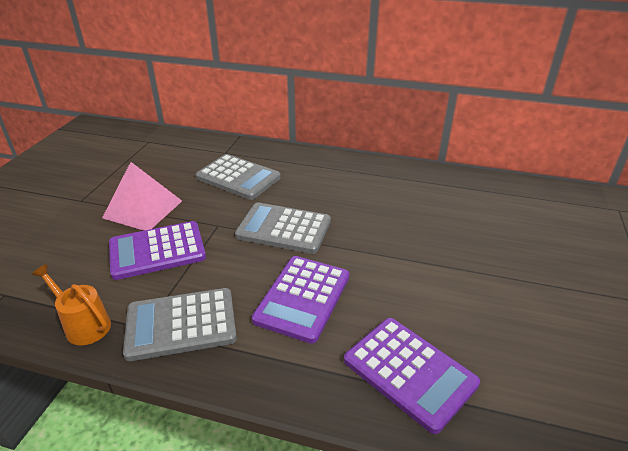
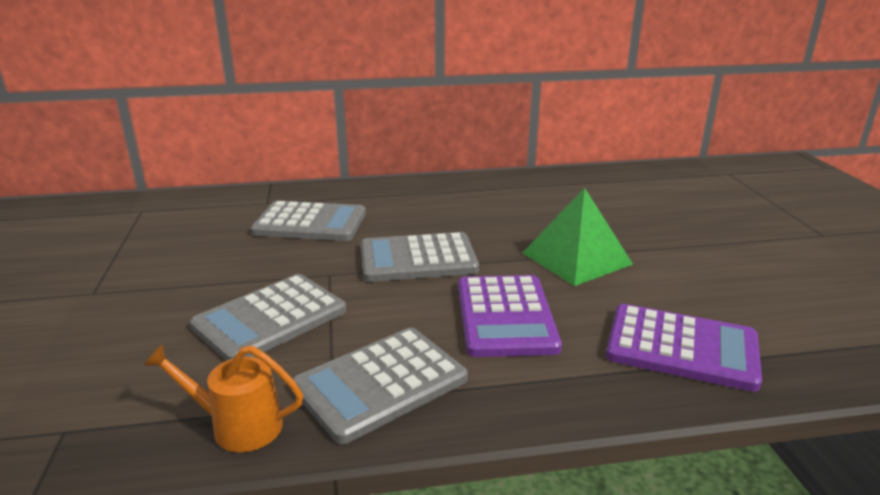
camera: 25 degrees left, 10 degrees down
pink pyramid [102,162,182,231] -> none
purple calculator [109,221,206,280] -> grey calculator [190,274,346,361]
none -> green pyramid [523,188,633,286]

